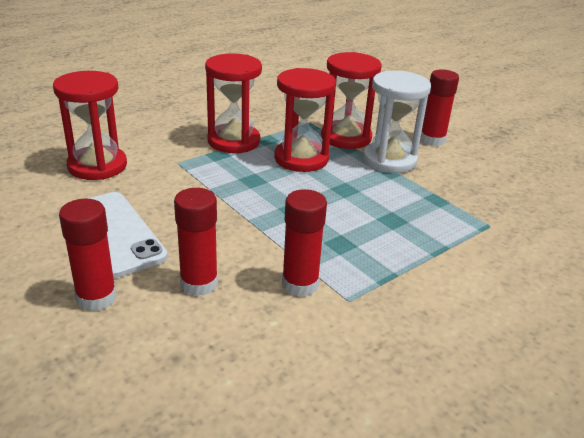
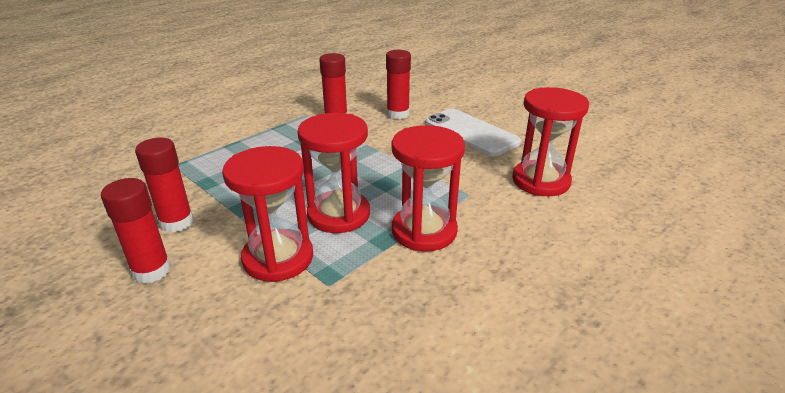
camera: 175 degrees right, 0 degrees up
red glue stick [59,199,117,311] -> red glue stick moved to [135,138,194,233]
white hourglass [363,71,431,173] -> none

